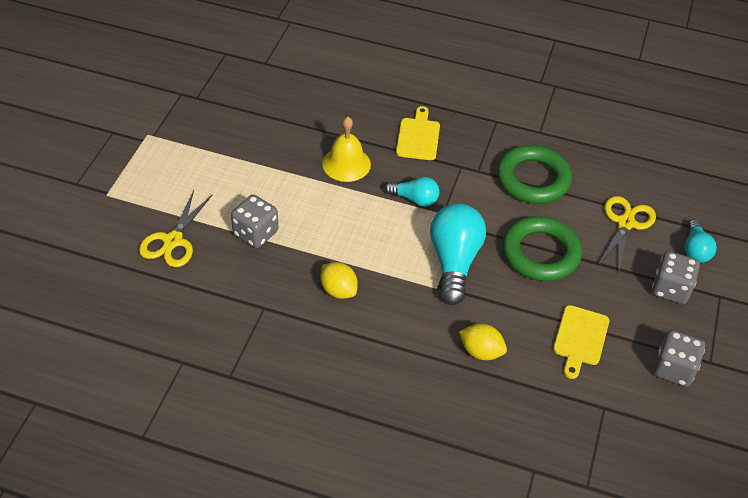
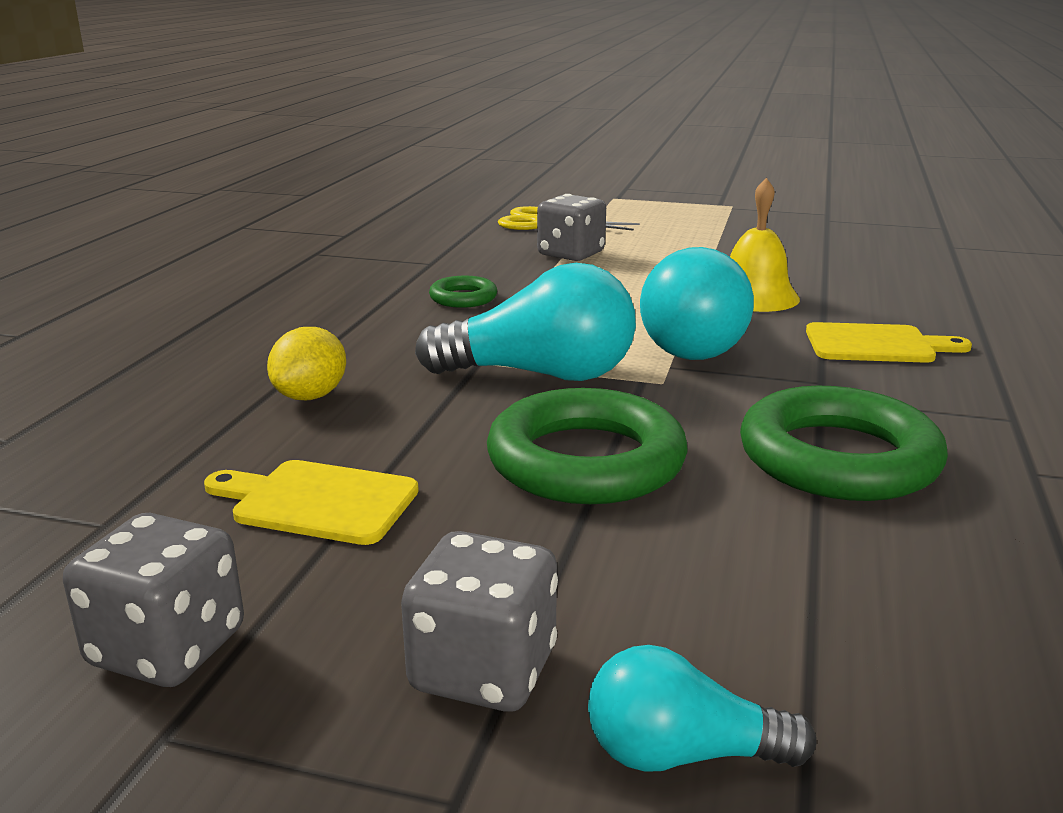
camera: 90 degrees right, 25 degrees down
yellow lemon [320,262,358,299] -> green ring [429,276,497,308]
turquoise light bulb [385,177,440,206] -> turquoise light bulb [640,247,754,360], size x1.80
yellow scissors [598,196,656,273] -> none

